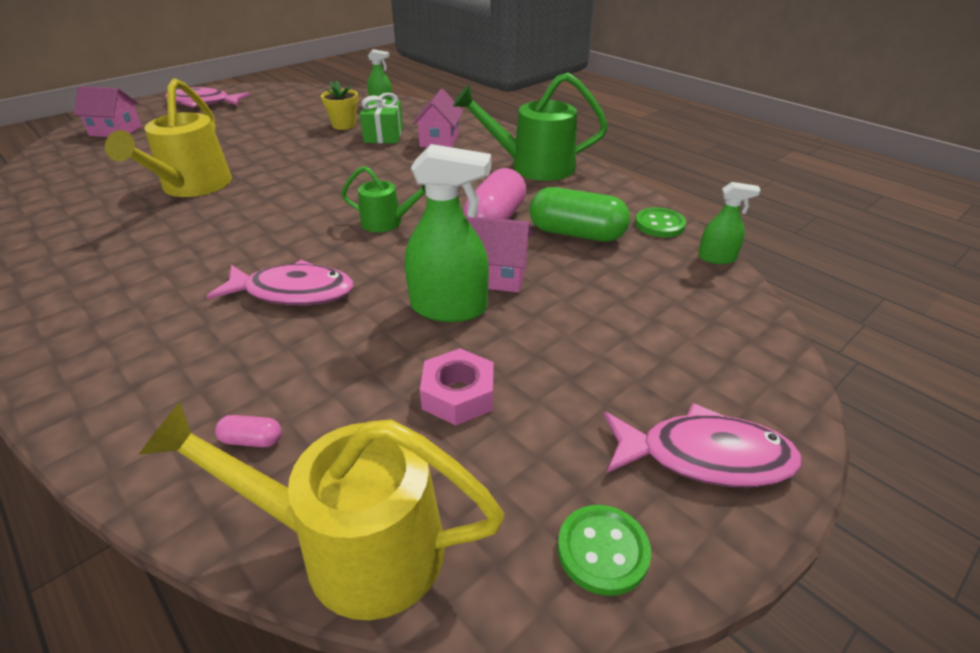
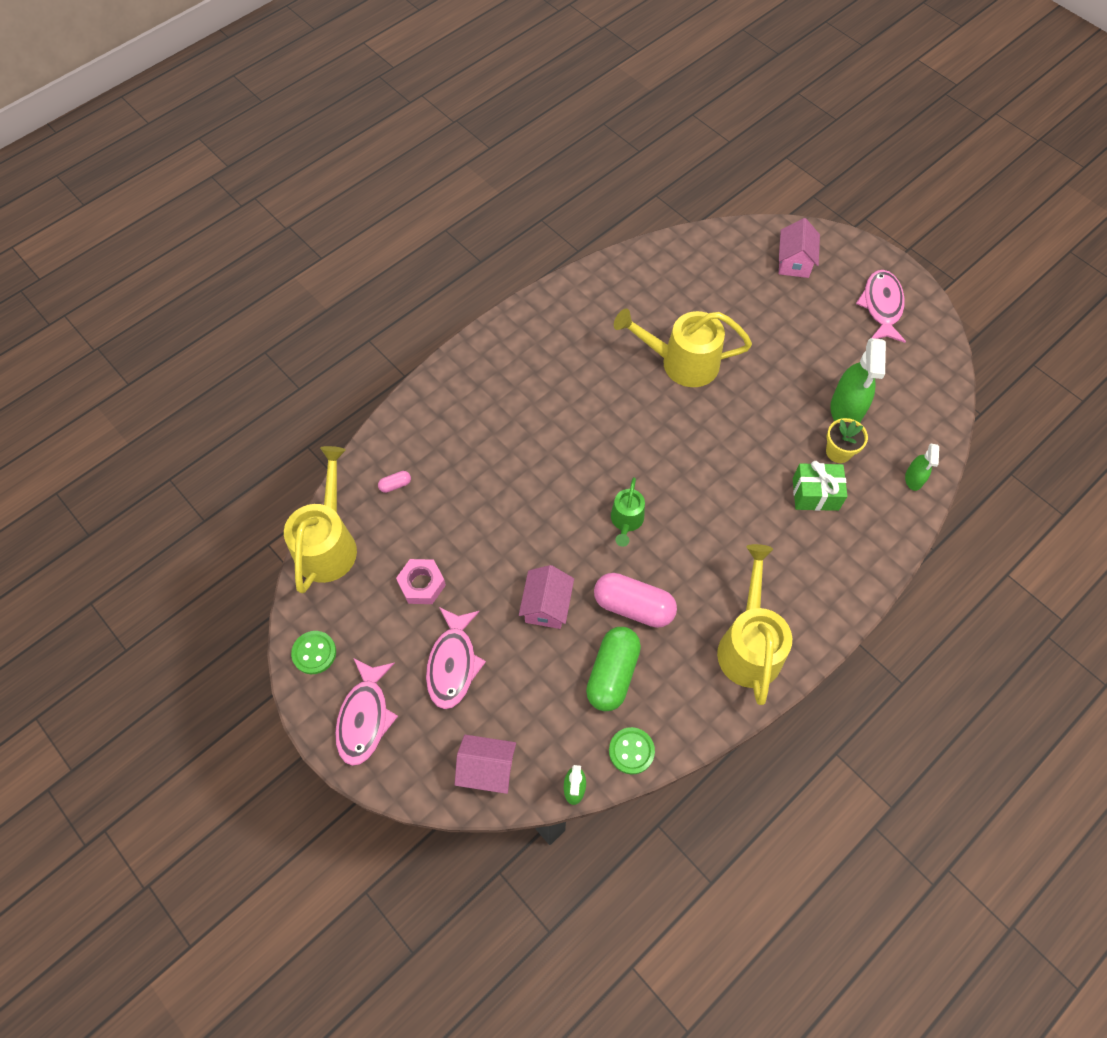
camera: 90 degrees right, 25 degrees up
pink fish [206,259,354,305] -> pink fish moved to [426,607,486,709]
pink capsule [215,415,282,447] -> pink capsule turned 60 degrees clockwise [378,471,411,493]
green spray bottle [405,144,491,322] -> green spray bottle moved to [830,338,886,423]
pink house [413,89,463,147] -> pink house moved to [455,735,516,794]
green watering can [453,73,608,181] -> yellow watering can [717,544,792,705]

